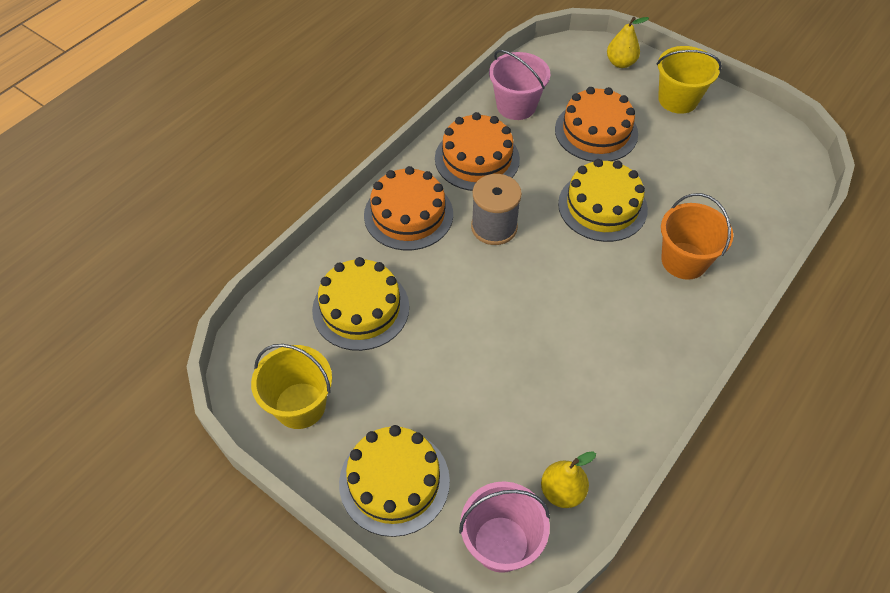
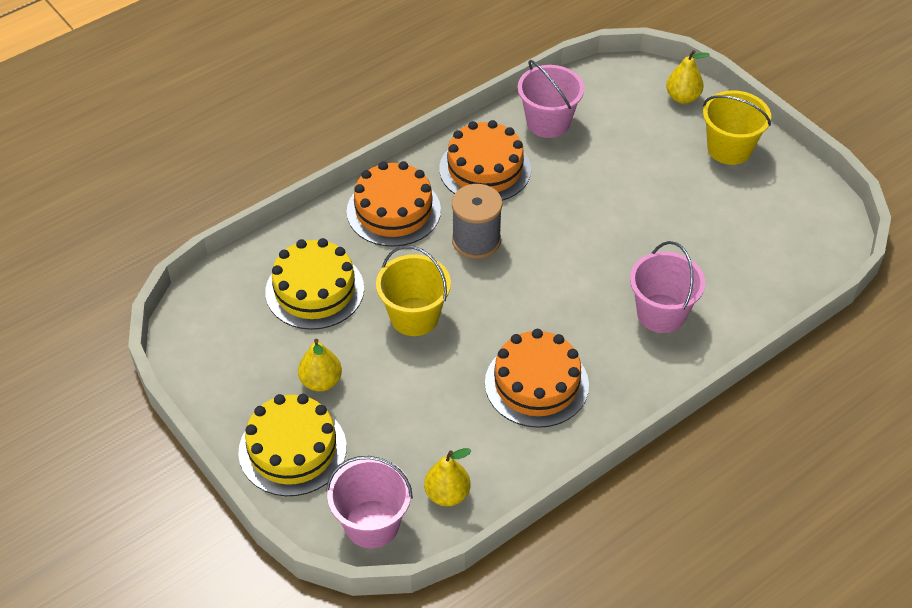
camera: 15 degrees right, 5 degrees down
yellow bucket [251,344,332,429] -> yellow bucket moved to [376,245,451,336]
orange cake [555,87,638,162] -> orange cake moved to [485,329,589,428]
yellow cake [558,159,648,242] -> none
orange bucket [661,193,733,280] -> pink bucket [630,241,705,333]
none -> yellow pear [298,339,342,392]

